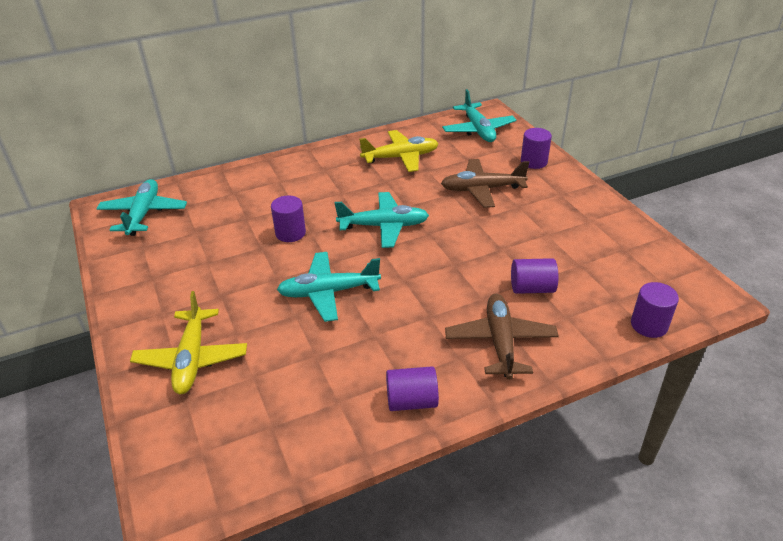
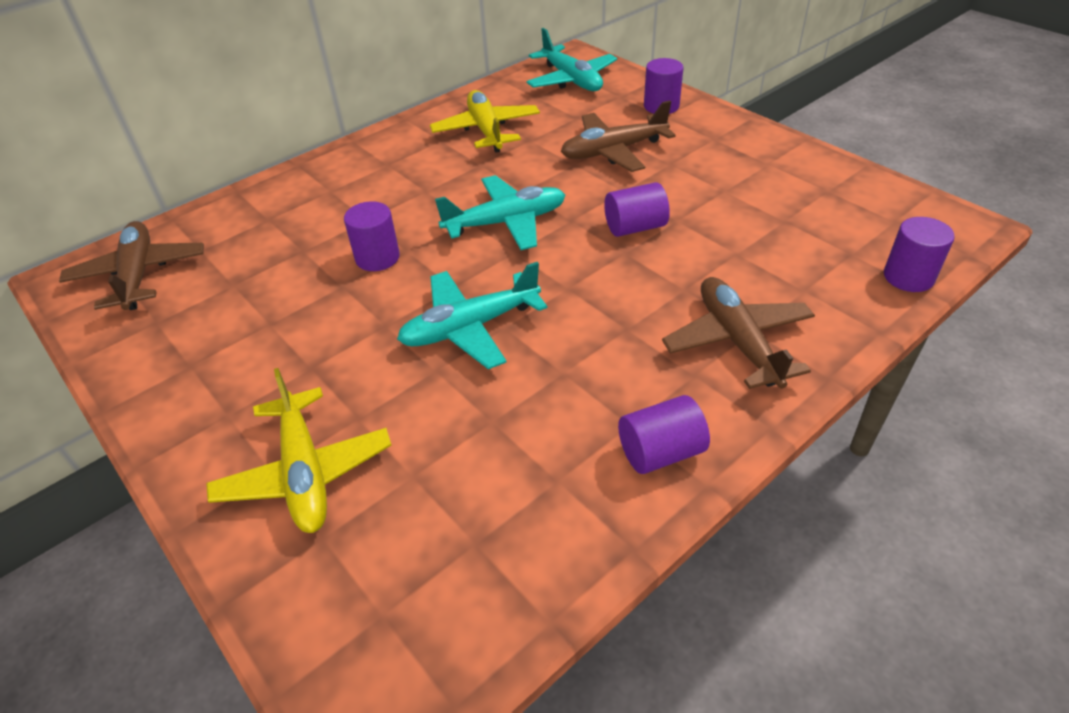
camera: 15 degrees left, 5 degrees up
turquoise plane [96,179,187,236] -> brown plane [59,221,204,310]
yellow plane [359,130,439,172] -> yellow plane turned 75 degrees counterclockwise [430,90,540,153]
purple cylinder [511,258,558,294] -> purple cylinder moved to [604,182,670,237]

